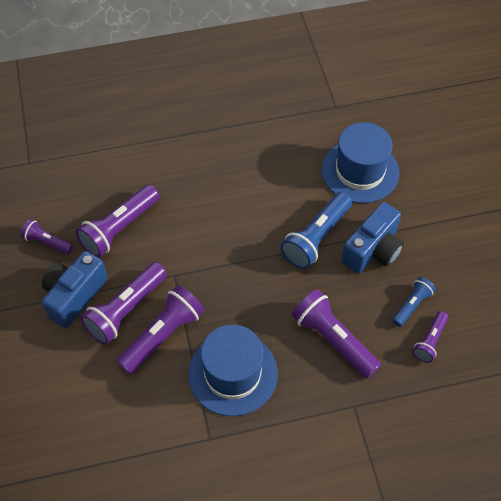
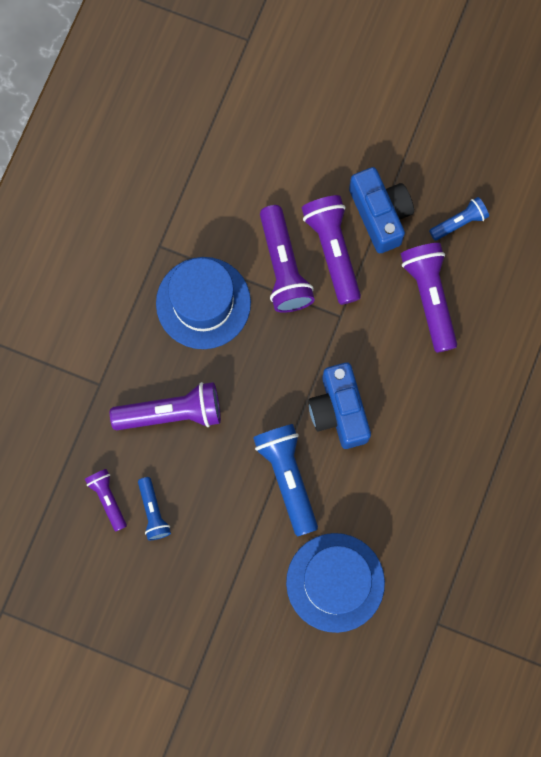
camera: 125 degrees right, 20 degrees up
purple flashlight [20,219,73,255] -> blue flashlight [429,197,489,241]
blue camera [341,202,404,274] -> blue camera moved to [308,363,371,449]

